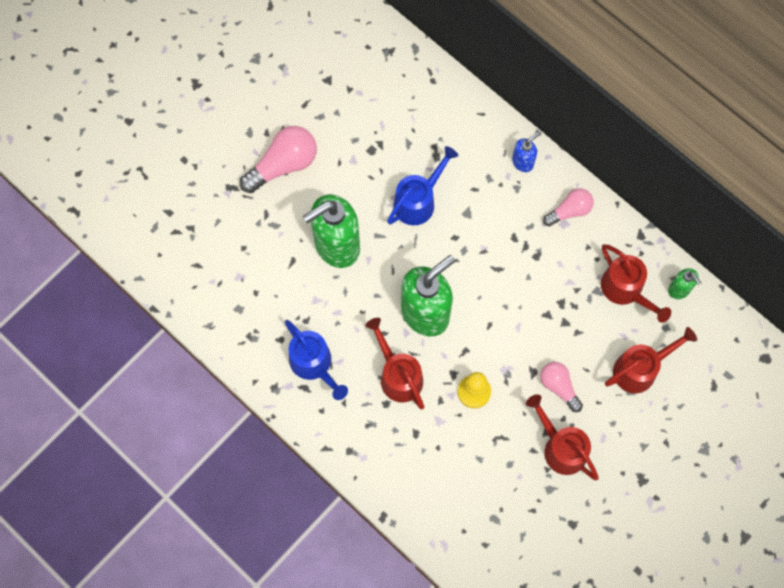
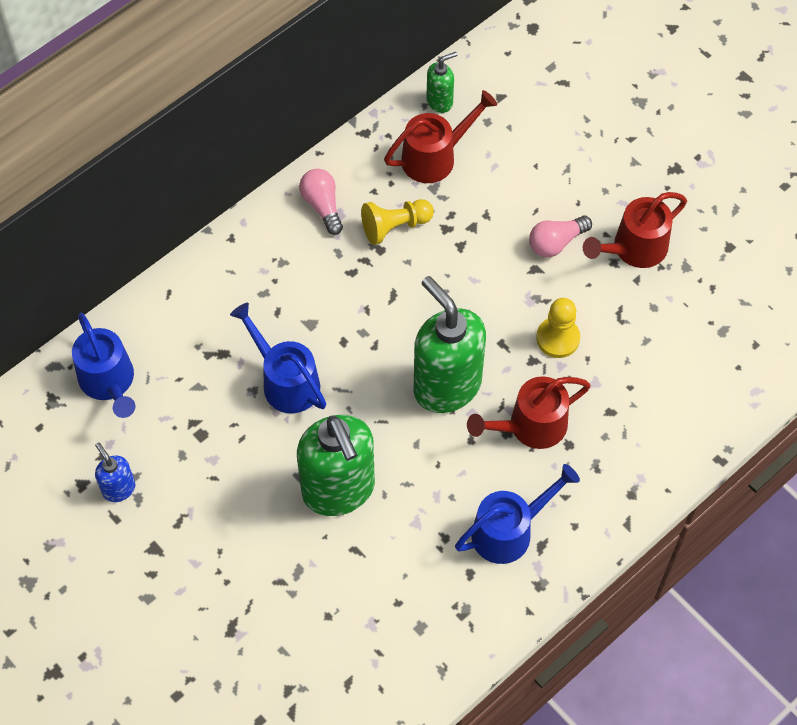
camera: 85 degrees left, 10 degrees down
pink light bulb [240,126,317,193] -> none
blue soap dispenser [512,132,540,172] -> blue soap dispenser moved to [95,442,135,502]
red watering can [605,327,697,393] -> none
none -> blue watering can [72,313,135,418]
none -> yellow pawn [361,199,434,245]

